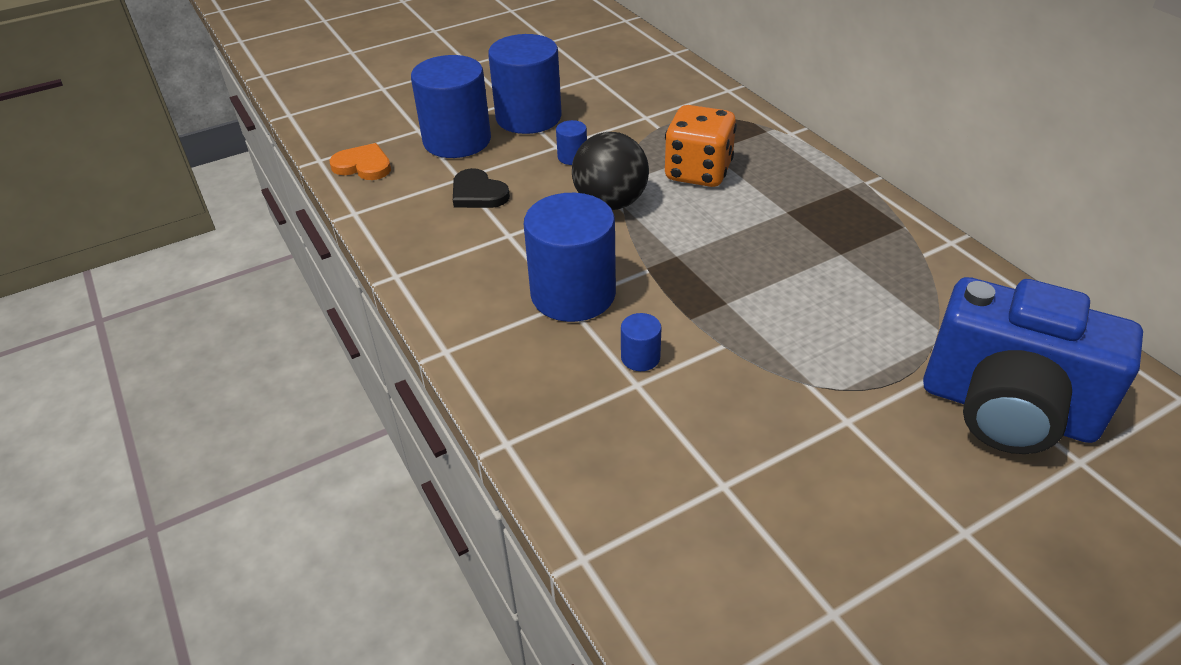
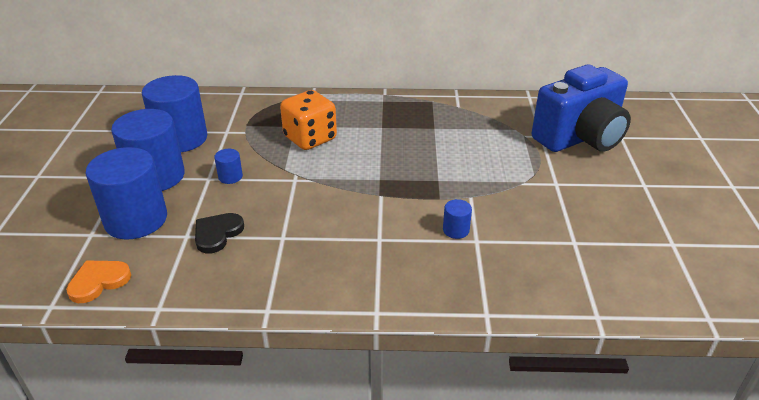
camera: 60 degrees left, 5 degrees down
black heart [453,168,510,208] -> black heart turned 135 degrees clockwise [195,213,244,254]
blue cylinder [524,193,616,322] -> blue cylinder moved to [142,75,207,152]
black ball [572,132,649,210] -> none

